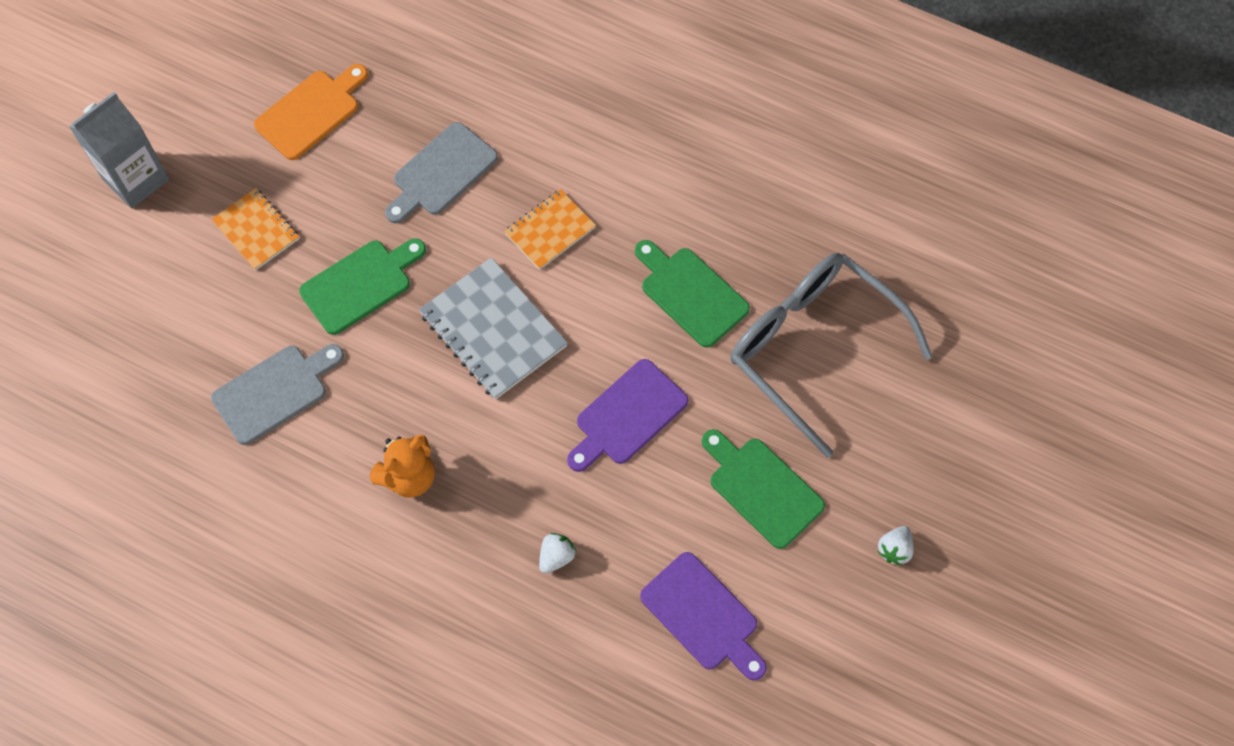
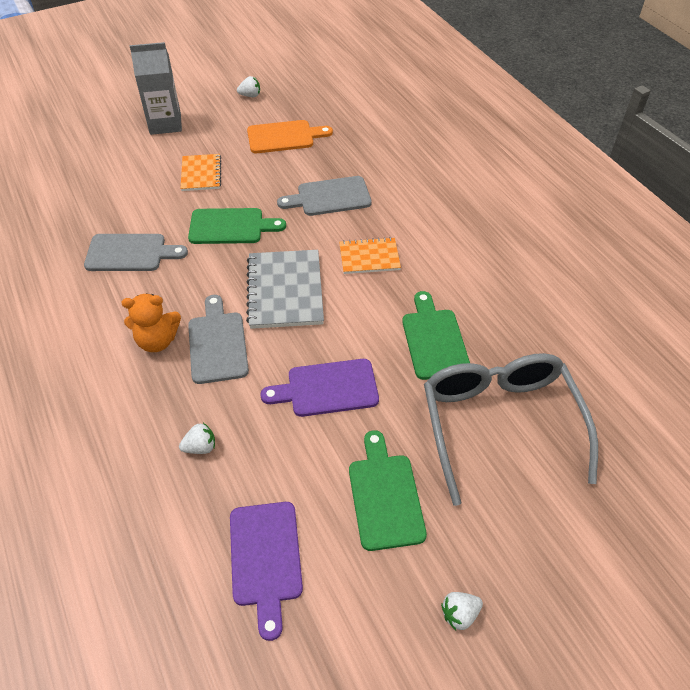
camera: 35 degrees right, 15 degrees down
none -> grey cutting board [188,295,249,384]
none -> white strawberry [237,76,260,97]

